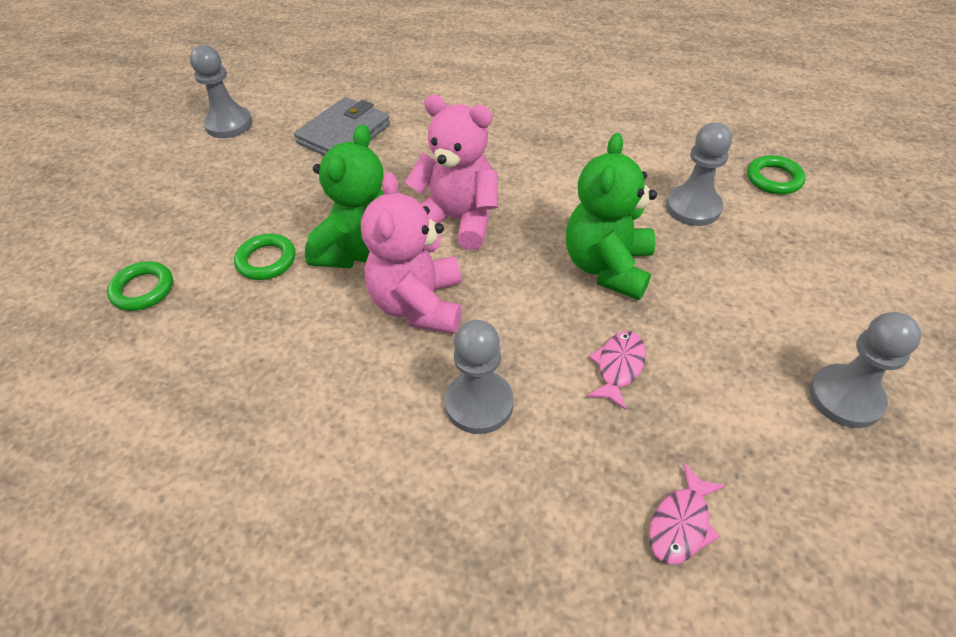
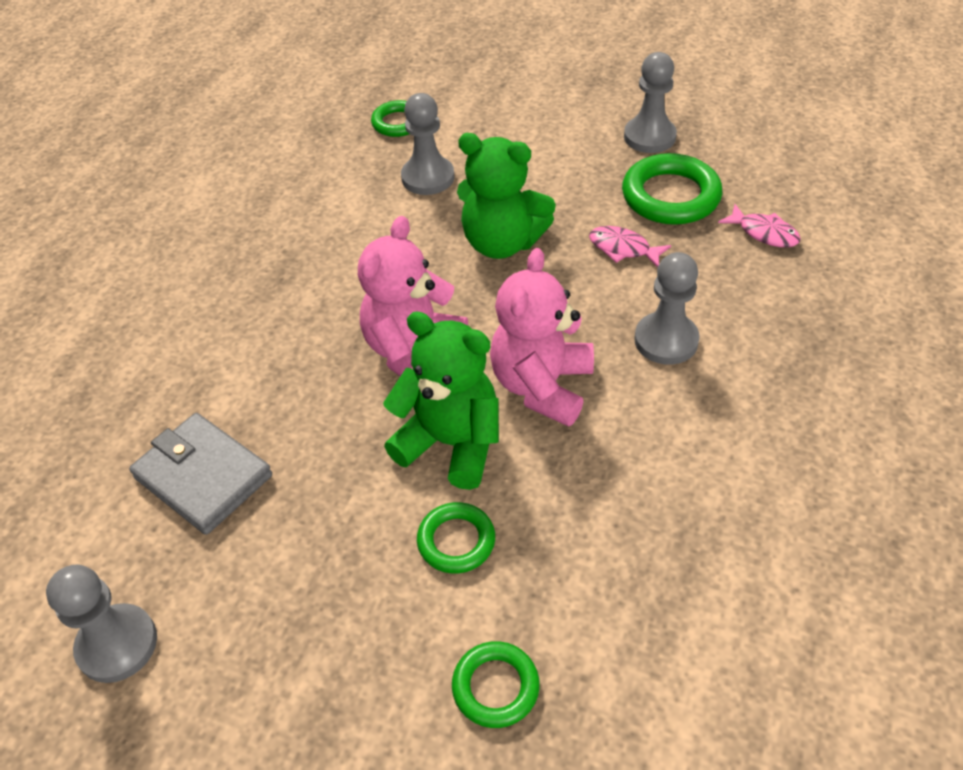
camera: 85 degrees left, 0 degrees up
pink teddy bear [361,172,461,334] -> pink teddy bear turned 105 degrees clockwise [490,248,594,427]
none -> green ring [622,153,722,225]

